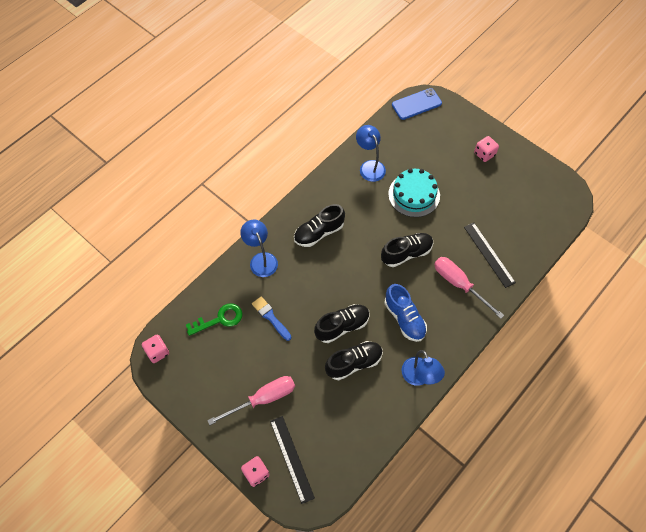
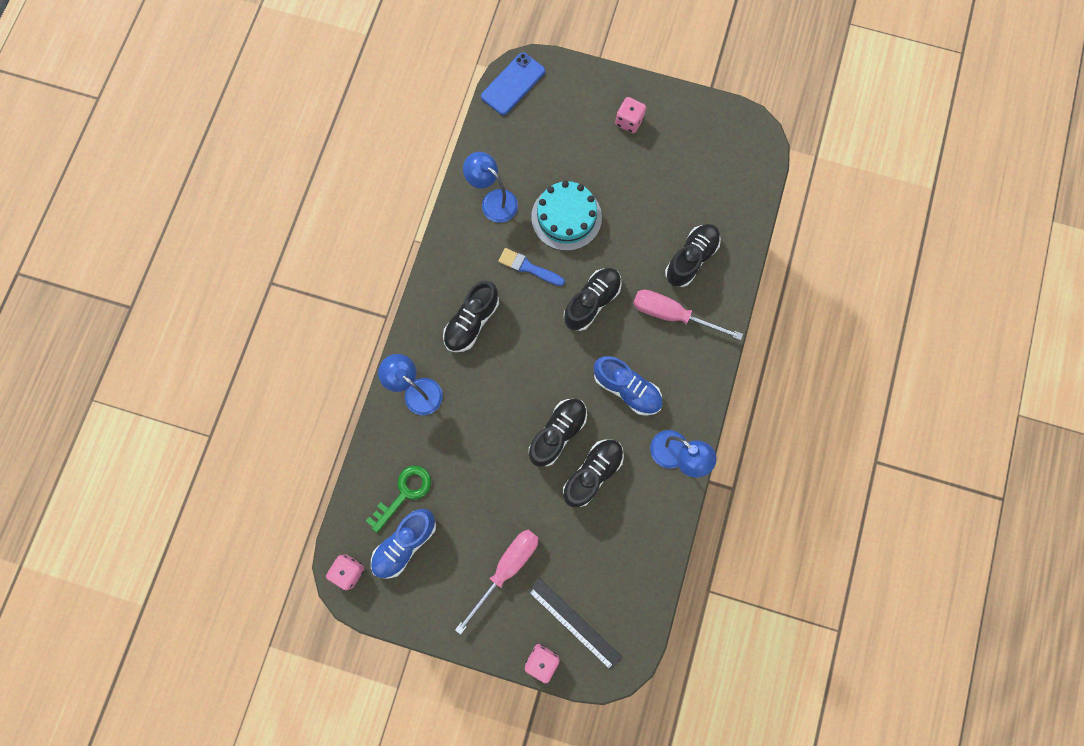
camera: 25 degrees left, 15 degrees up
blue brush [252,296,291,341] -> blue brush moved to [498,248,565,286]
black ruler [464,222,516,288] -> black shoe [665,224,721,287]
none -> blue shoe [371,509,436,579]

